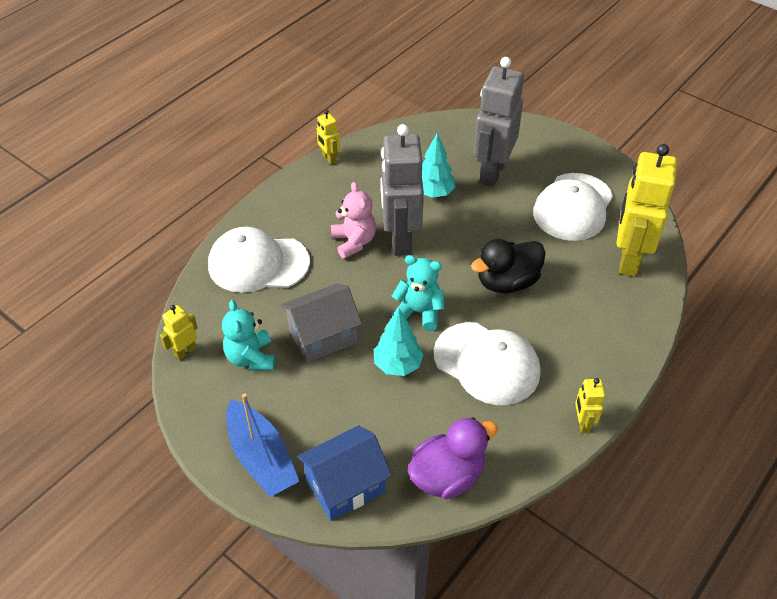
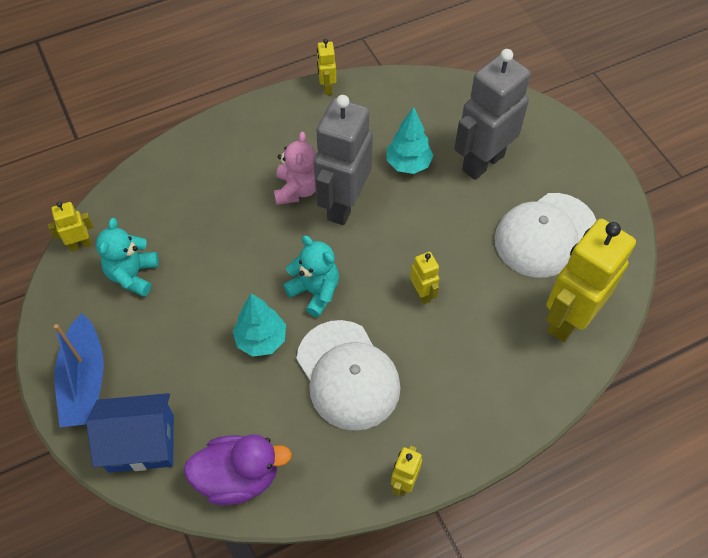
camera: 25 degrees right, 10 degrees up
white cap [208,227,310,293] -> none
grey house [281,284,362,363] -> none
black duck [471,239,545,293] -> yellow robot [410,252,440,304]

